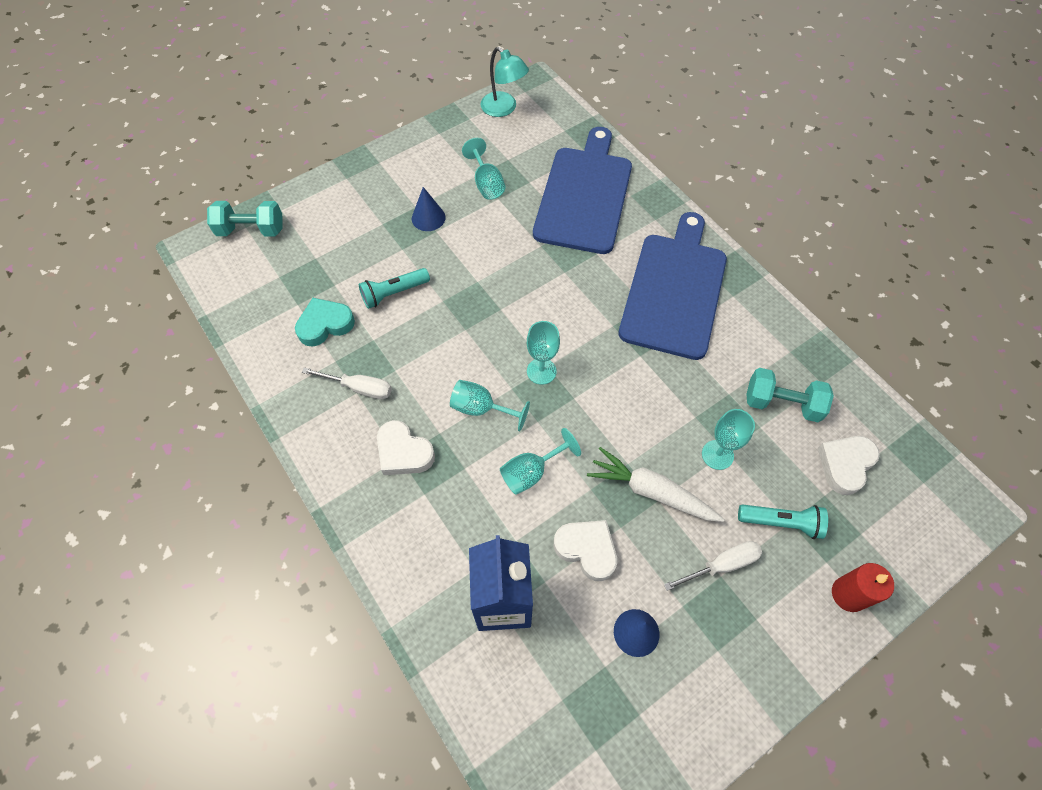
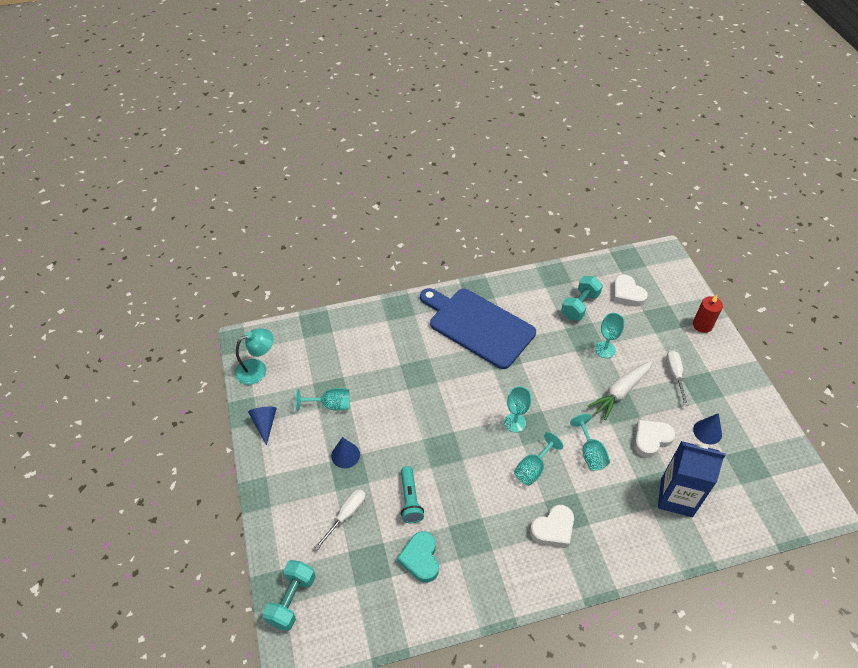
camera: 70 degrees left, 10 degrees down
white screwdriver [302,368,392,399] -> white screwdriver moved to [315,489,366,549]
blue cutting board [533,127,632,254] -> none
turquoise flashlight [738,504,828,539] -> none
none -> blue cone [248,407,277,446]

